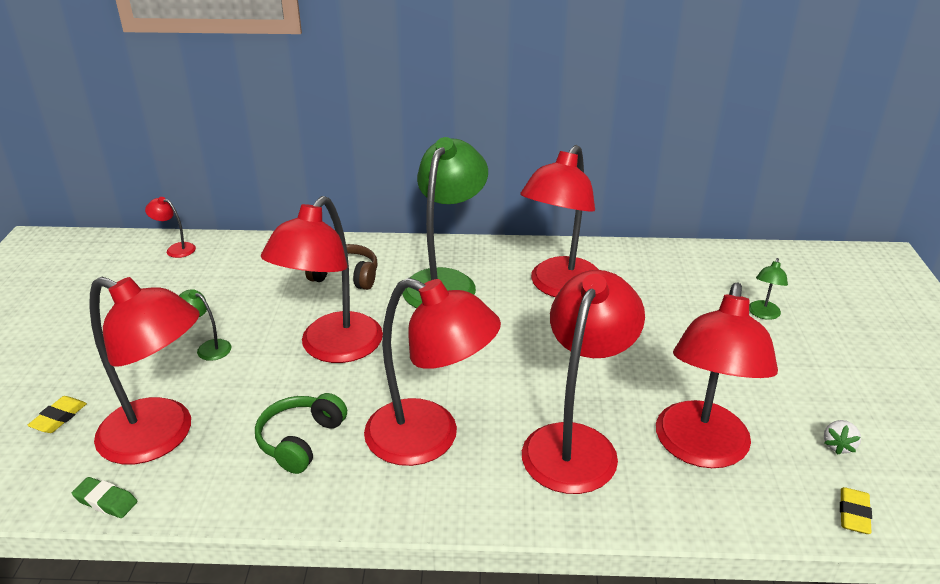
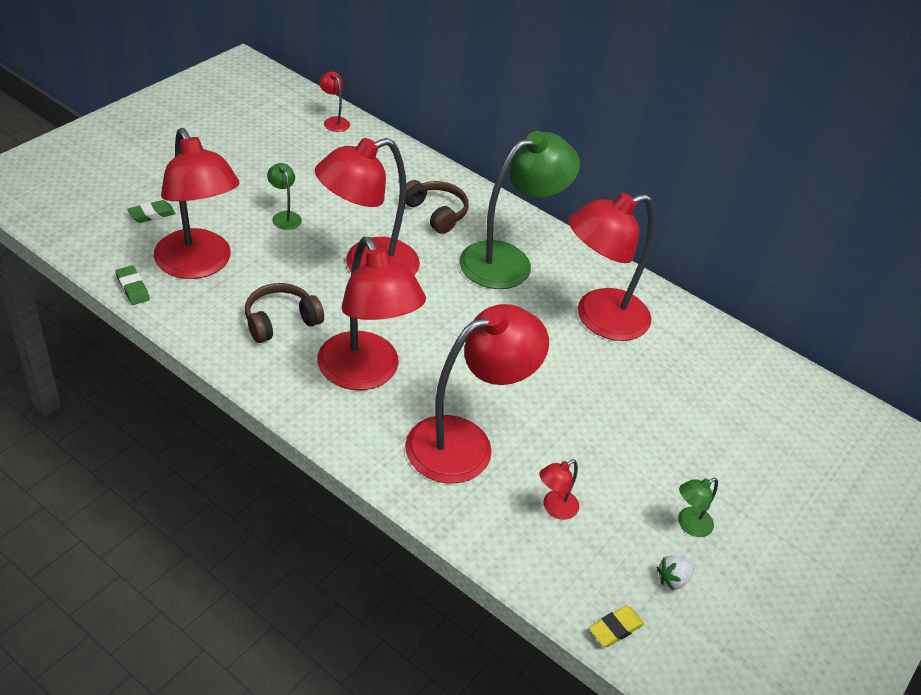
camera: 30 degrees right, 10 degrees up
yellow eraser [27,396,87,433] -> green eraser [127,200,176,223]
green headphones [255,393,347,474] -> brown headphones [245,283,324,343]
red lamp [656,282,778,468] -> red lamp [539,460,579,520], size x0.41
green lamp [749,258,788,320] -> green lamp moved to [678,478,718,537]

